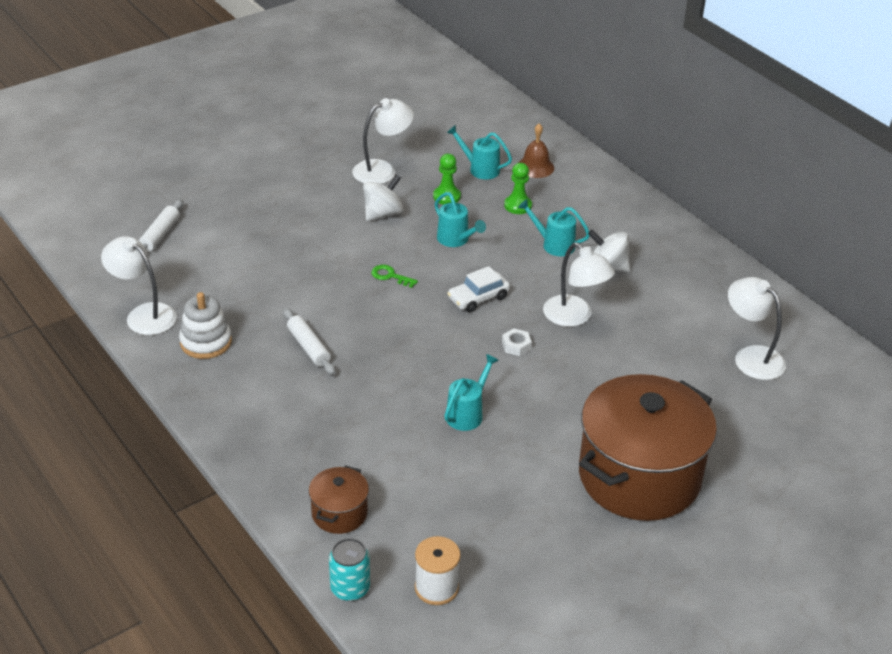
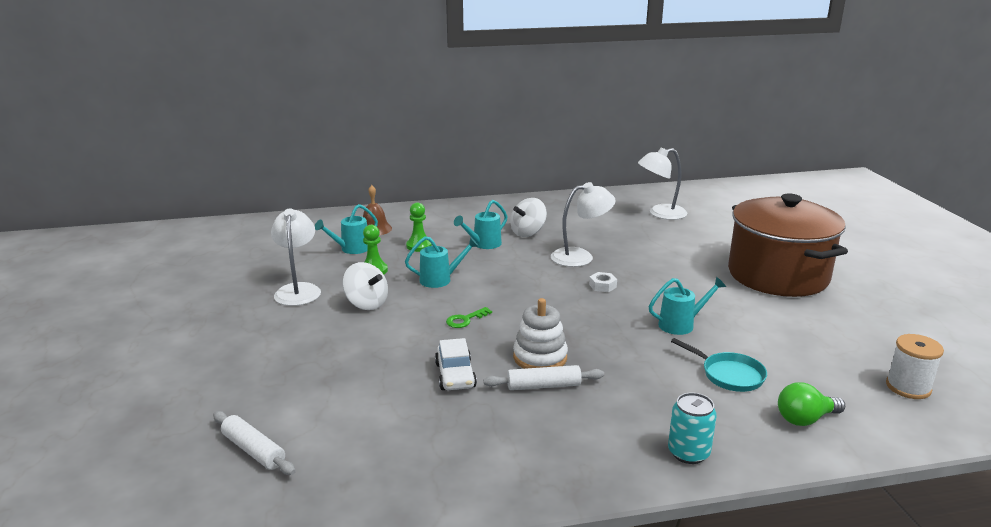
camera: 65 degrees left, 15 degrees down
white lamp [101,236,177,335] -> none
white stacking toy [179,292,232,359] -> white stacking toy moved to [513,298,568,369]
brown pot [309,465,369,534] -> green light bulb [778,382,845,426]
turquoise can [329,538,370,601] -> turquoise can moved to [668,393,717,464]
white spinning top [363,175,403,221] -> white spinning top turned 150 degrees clockwise [343,262,388,310]
turquoise watering can [444,354,499,431] -> turquoise watering can turned 105 degrees clockwise [649,277,726,335]
white car [447,266,510,312] -> white car moved to [435,338,477,390]
none -> turquoise pan [671,338,767,392]

